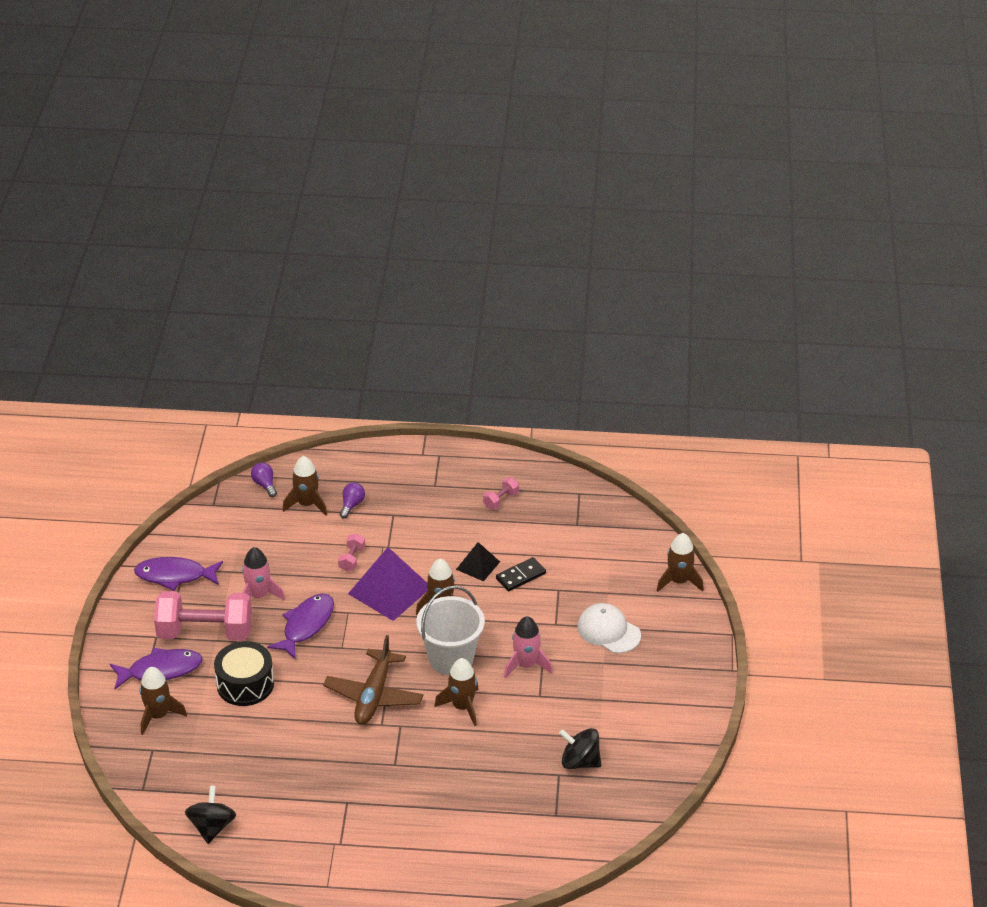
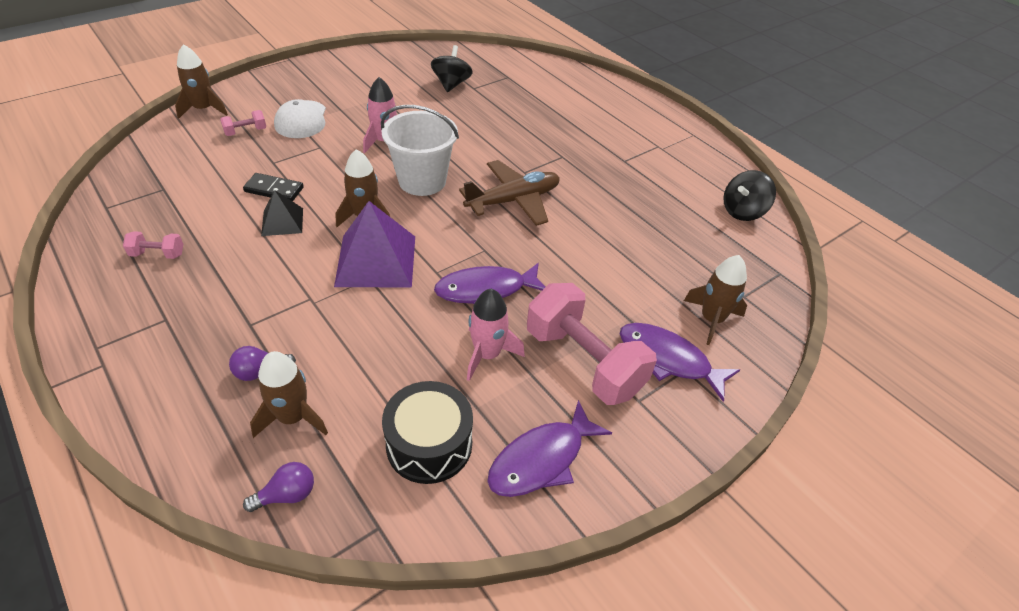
camera: 135 degrees left, 5 degrees up
purple fish [134,557,223,591] -> purple fish turned 90 degrees clockwise [487,400,612,497]
black drum [214,641,274,706] -> black drum moved to [382,381,473,484]
purple light bulb [251,463,277,497] -> purple light bulb turned 135 degrees counterclockwise [243,462,314,512]
pink dumbbell [338,533,365,571] -> pink dumbbell moved to [220,110,266,136]
brown rocket [434,658,479,726] -> none
black spinning top [559,728,601,769] -> black spinning top turned 150 degrees counterclockwise [431,45,473,92]

